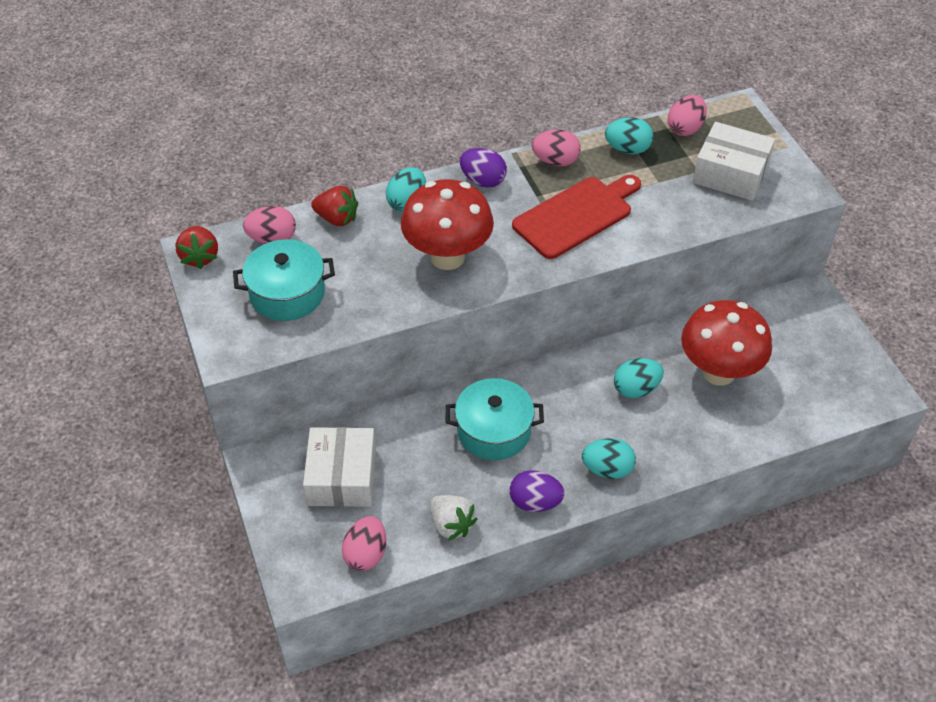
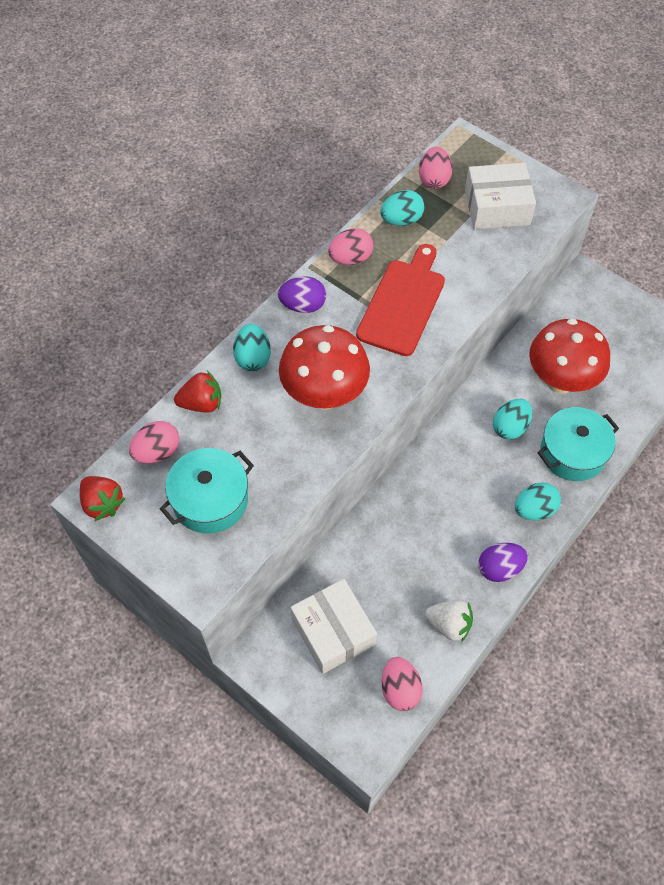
camera: 30 degrees left, 10 degrees up
turquoise pot [446,378,544,460] -> turquoise pot moved to [537,407,619,481]

